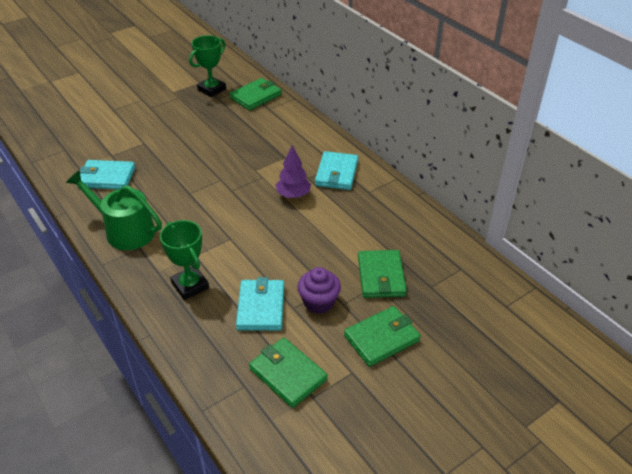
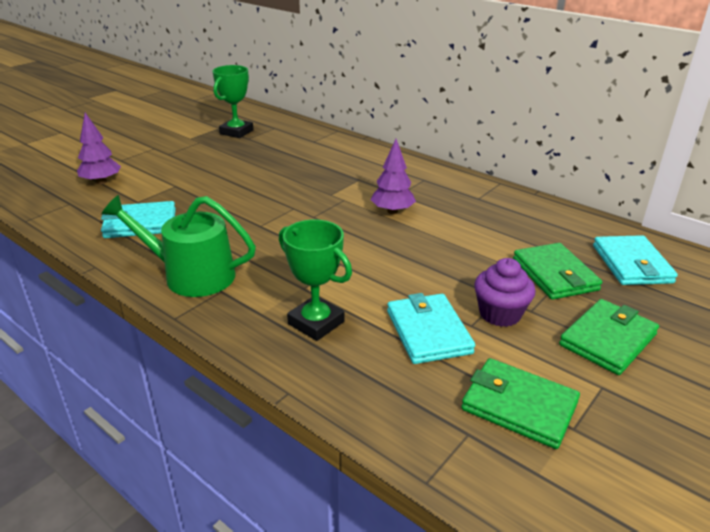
camera: 15 degrees left, 10 degrees down
green wallet [230,78,282,110] -> none
turquoise wallet [315,151,358,190] -> turquoise wallet moved to [593,235,678,285]
none -> purple tree [77,113,121,184]

